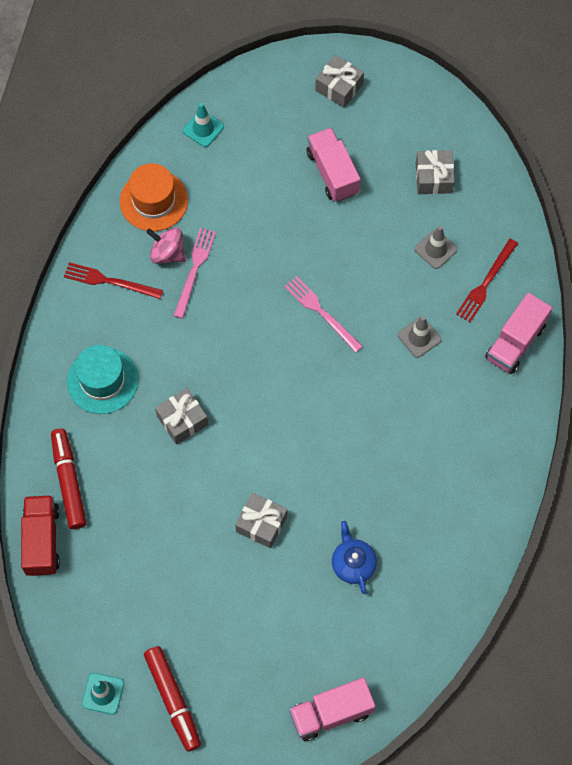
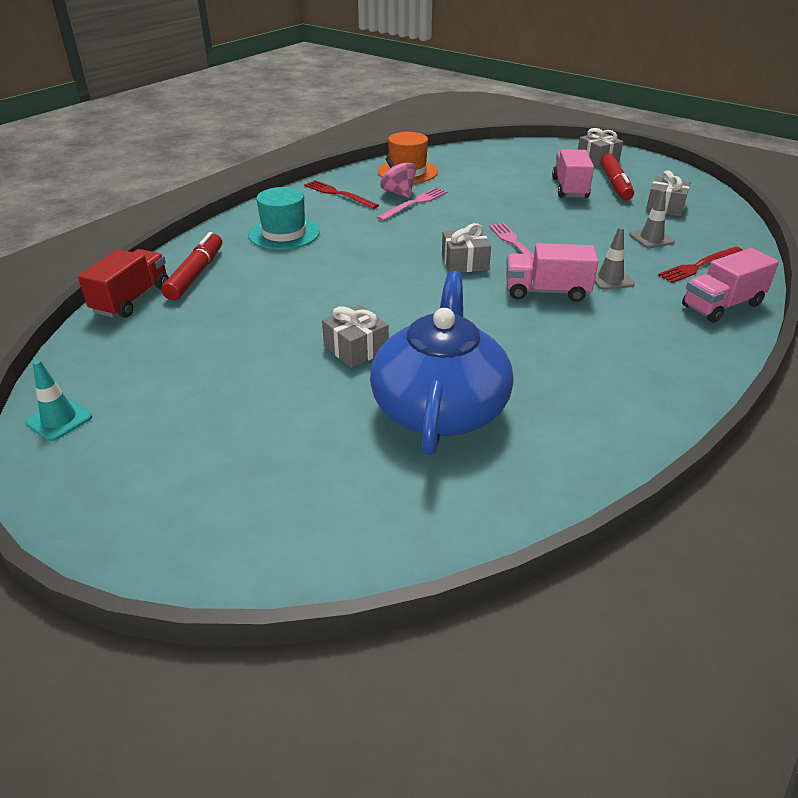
camera: 25 degrees right, 30 degrees down
red marker [144,646,201,752] -> red marker moved to [600,154,634,200]
grey gift [155,388,208,445] -> grey gift moved to [442,223,491,272]
turquoise traffic cone [183,103,224,147] -> none
pink truck [289,678,375,741] -> pink truck moved to [506,243,598,302]
blue teapot [332,521,377,594] -> blue teapot [370,271,513,455], size x2.26

